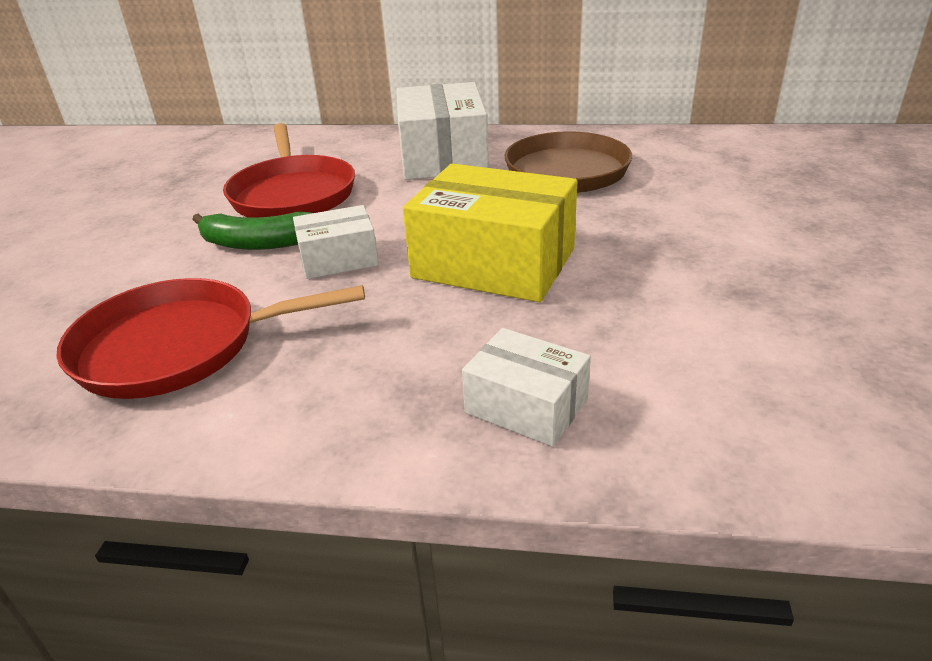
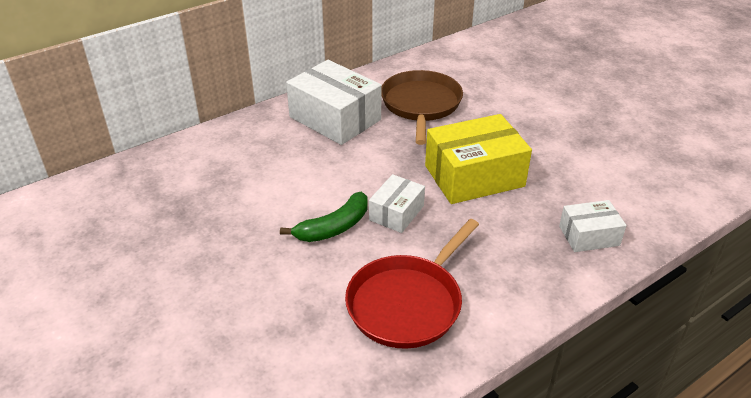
camera: 45 degrees left, 5 degrees up
red pan [223,123,355,218] -> none

